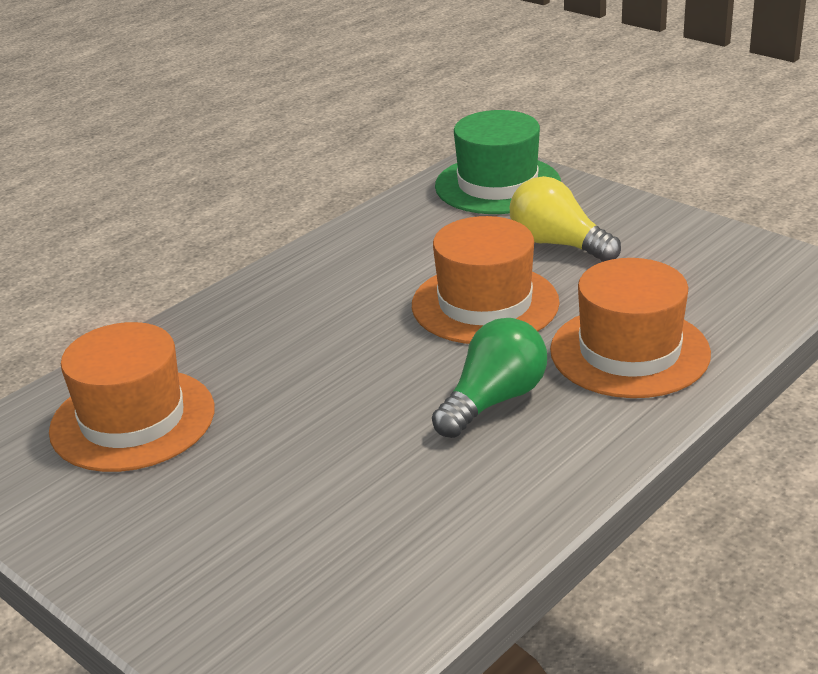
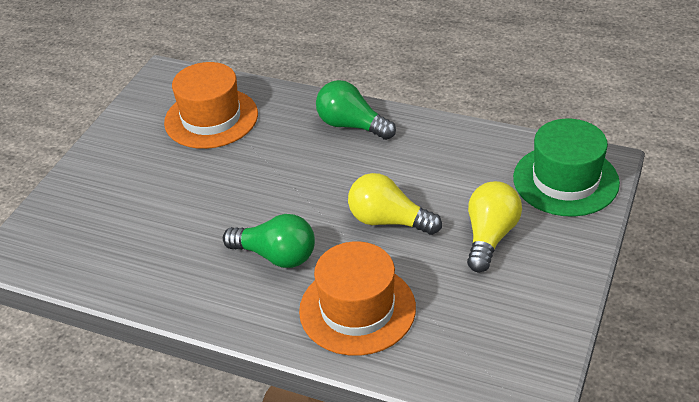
camera: 70 degrees right, 10 degrees up
orange hat [412,216,560,344] -> yellow light bulb [348,173,442,235]
none -> green light bulb [316,80,396,140]

